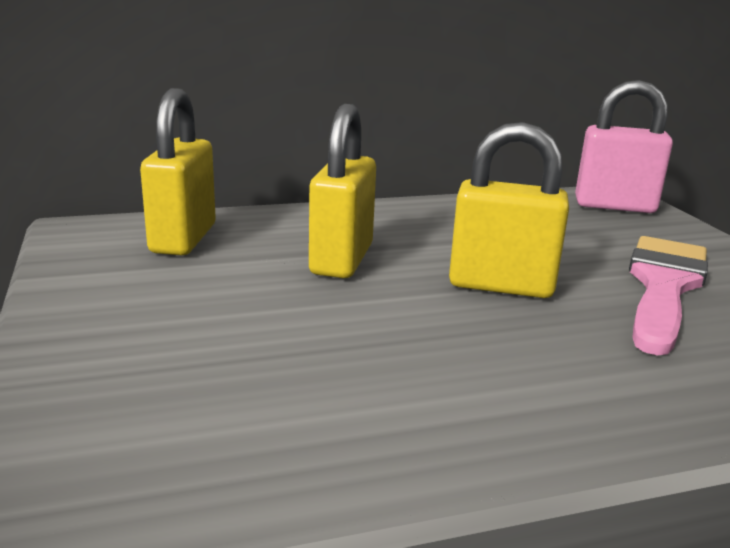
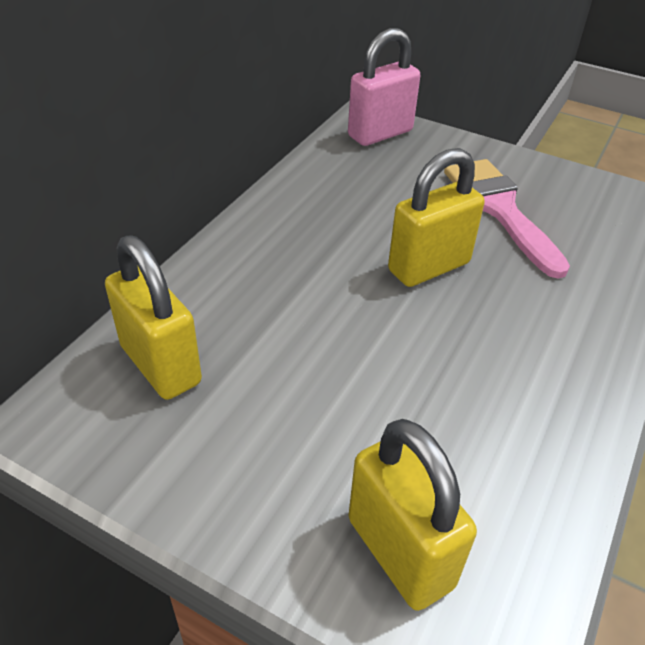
camera: 45 degrees left, 20 degrees up
yellow padlock [309,104,376,278] -> yellow padlock moved to [348,419,477,611]

